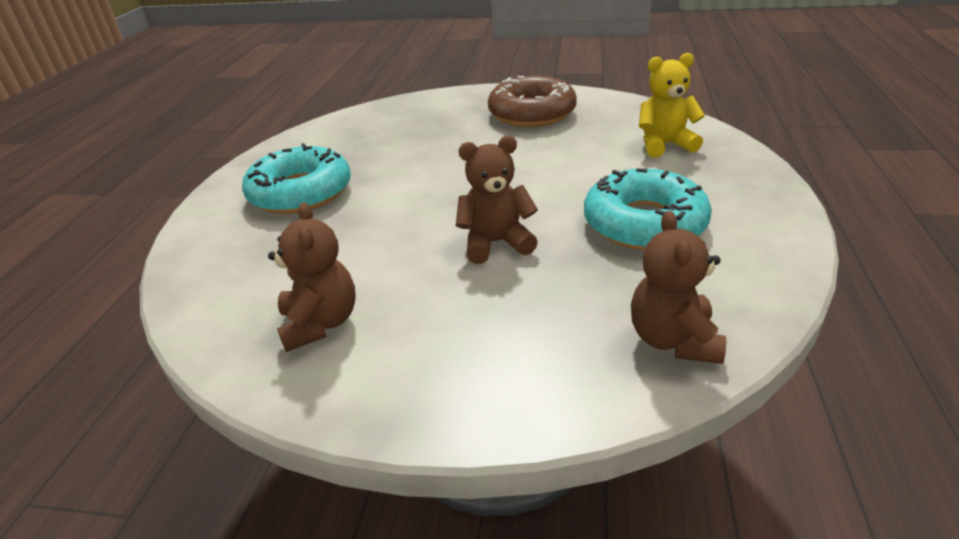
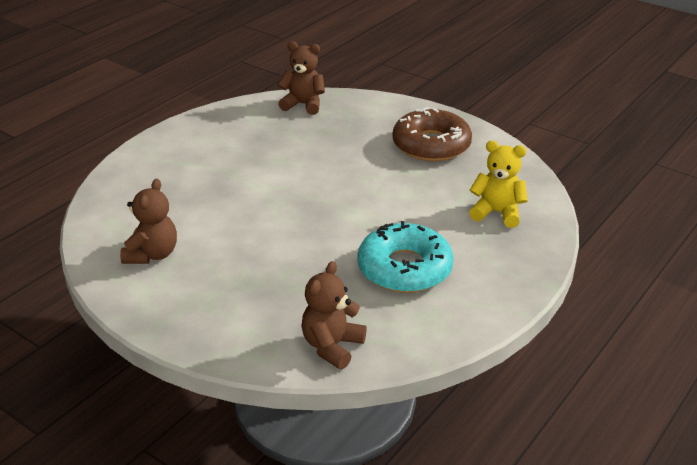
camera: 25 degrees right, 0 degrees up
turquoise donut [242,143,351,214] -> none
brown teddy bear [456,136,538,264] -> brown teddy bear moved to [278,41,325,115]

